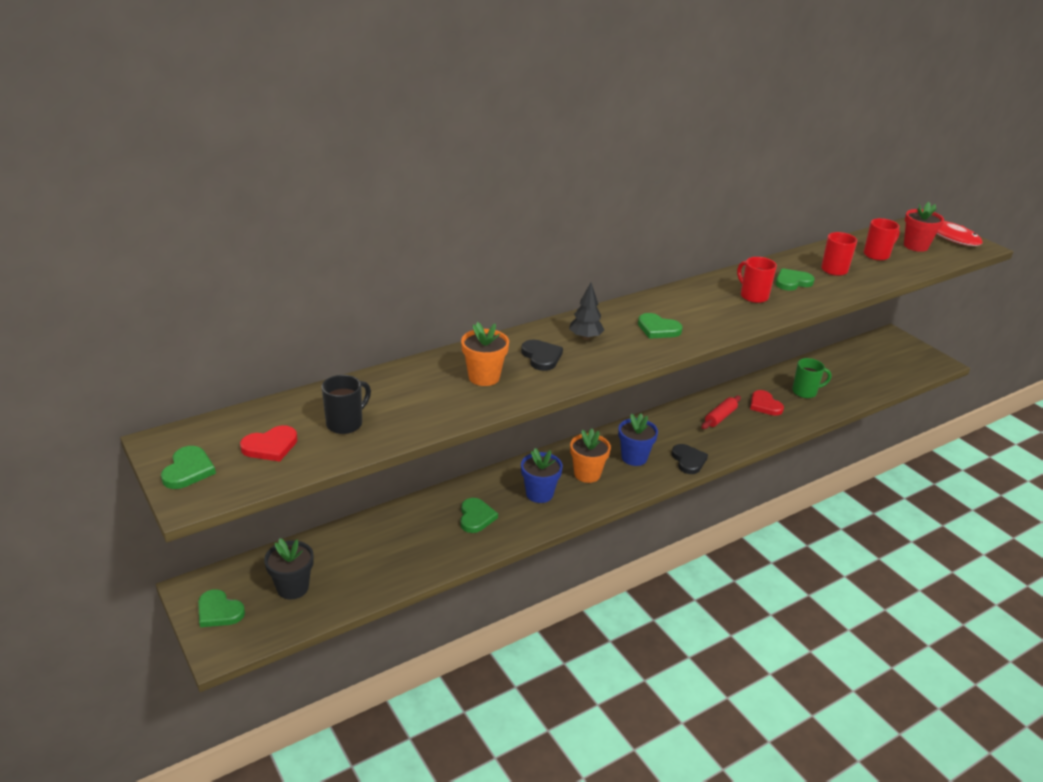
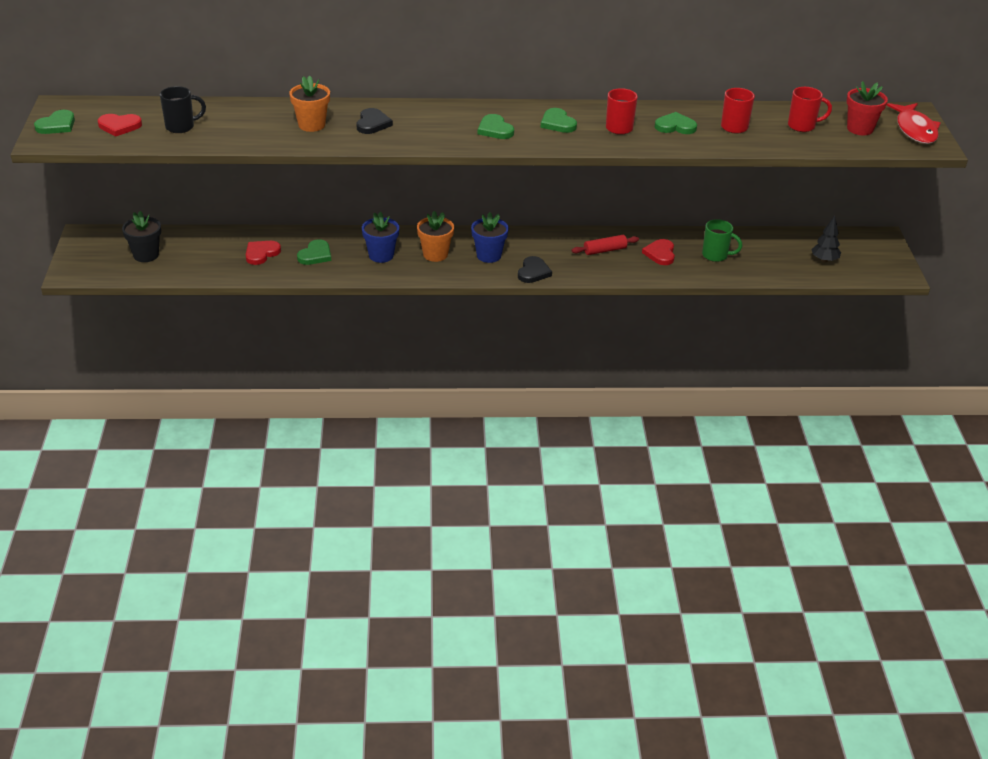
camera: 30 degrees right, 5 degrees up
green heart [198,589,245,627] -> green heart moved to [540,108,577,133]
black tree [569,283,604,340] -> black tree moved to [811,216,841,262]
none -> red heart [246,241,281,265]

